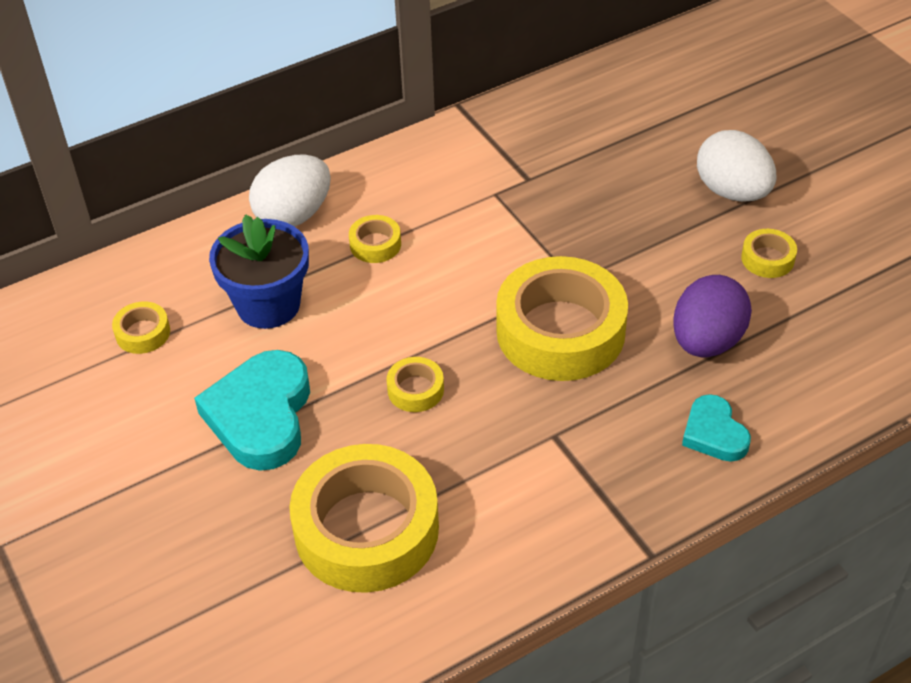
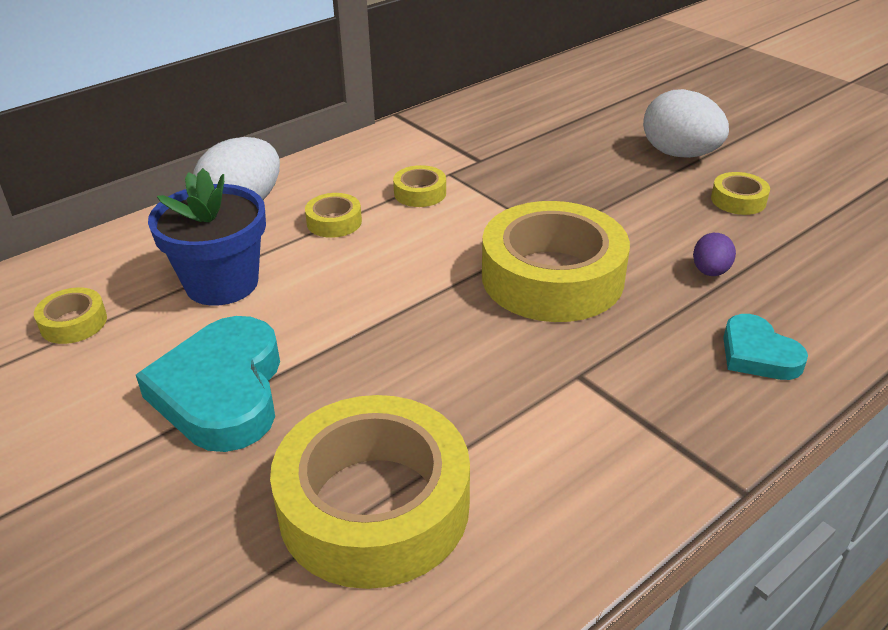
camera: 10 degrees left, 10 degrees down
yellow tape [386,357,444,412] -> yellow tape moved to [393,165,446,207]
purple egg [673,275,752,357] -> purple egg [693,233,736,276], size x0.51

